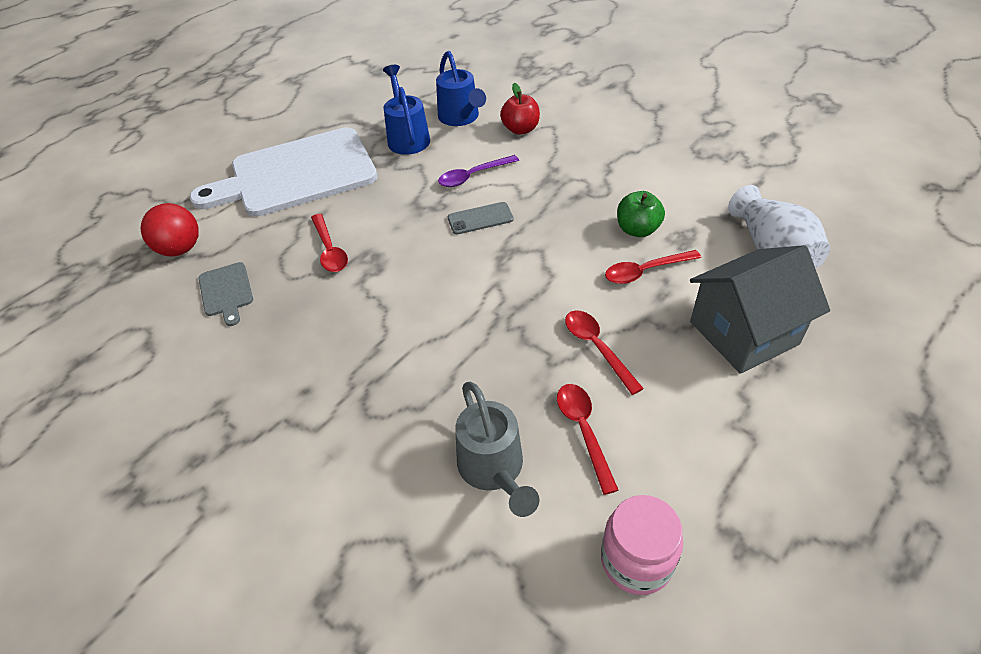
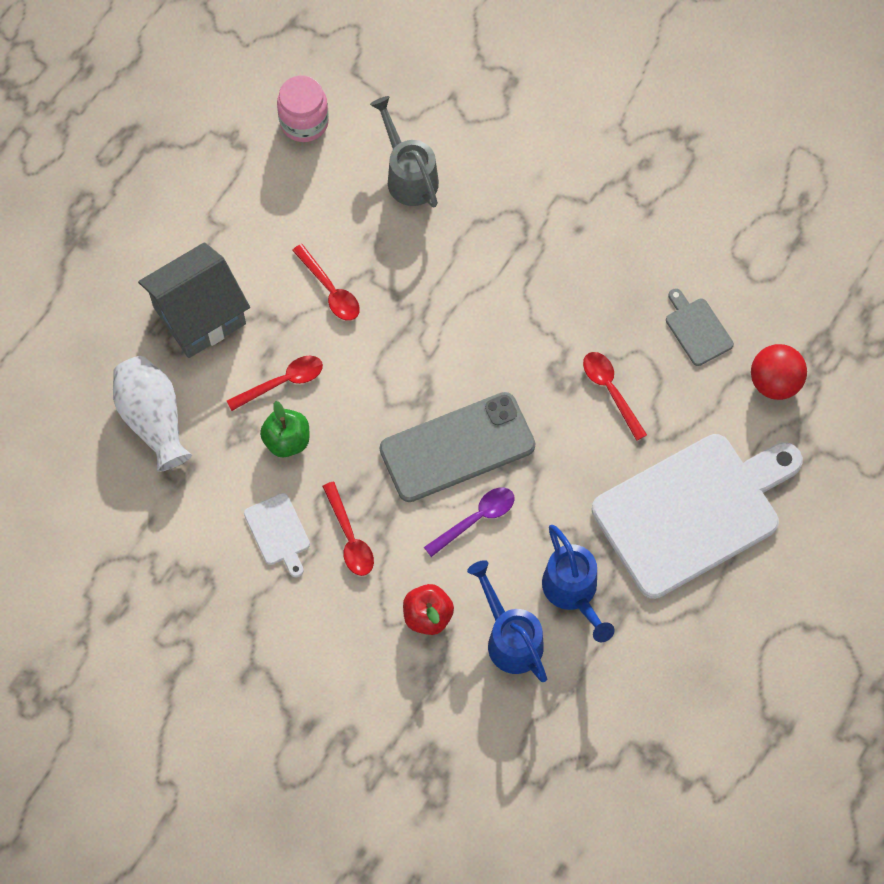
camera: 170 degrees right, 20 degrees up
grey phone [448,202,514,234] -> grey phone [380,392,535,502], size x2.13
red spoon [557,384,618,495] -> red spoon moved to [322,482,374,576]
none -> white cutting board [244,493,310,577]

